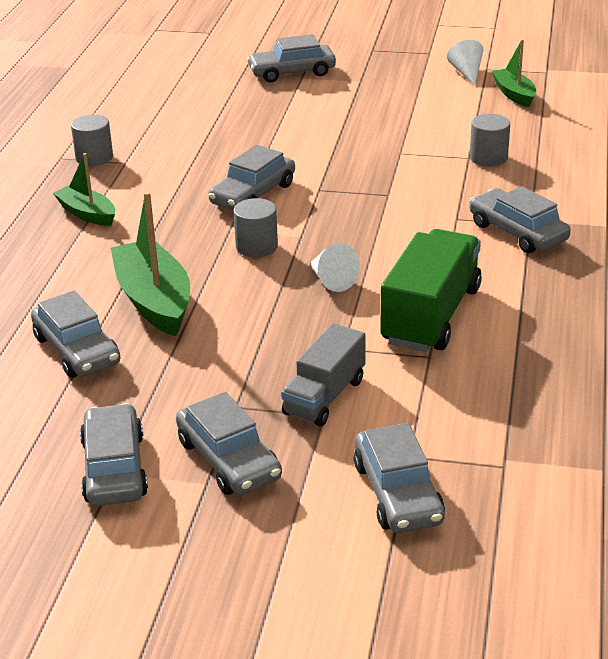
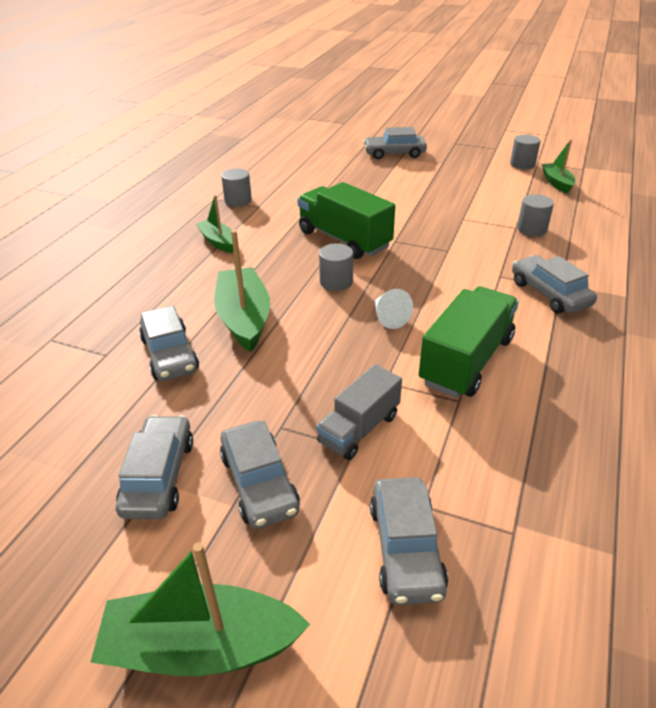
camera: 10 degrees right, 5 degrees up
grey car [208,145,295,210] -> green truck [297,182,395,259]
white cone [447,40,483,85] -> grey cylinder [510,135,541,170]
none -> green boat [91,542,310,676]

